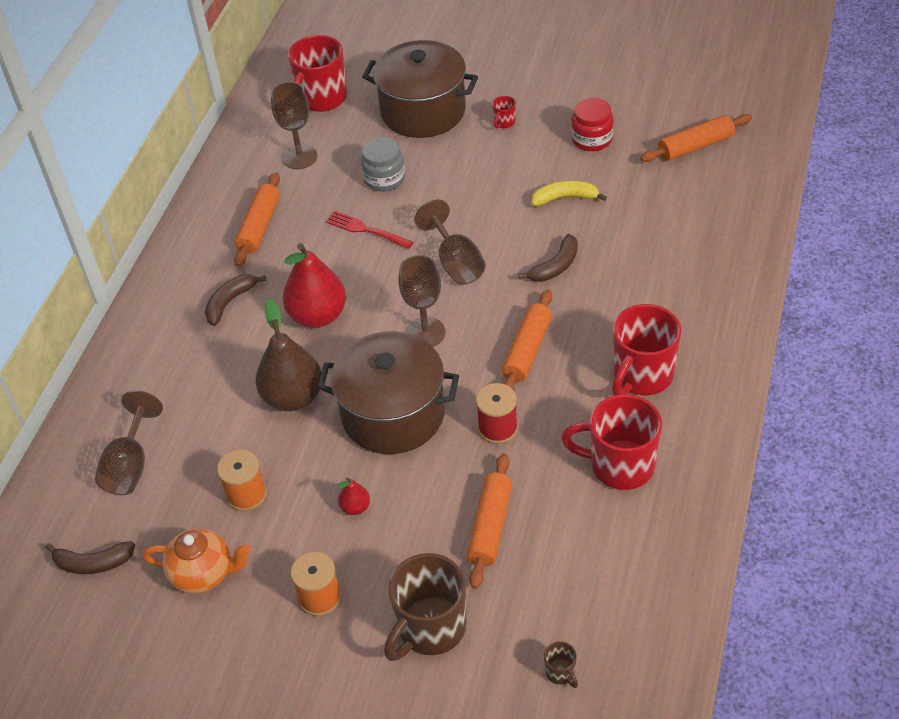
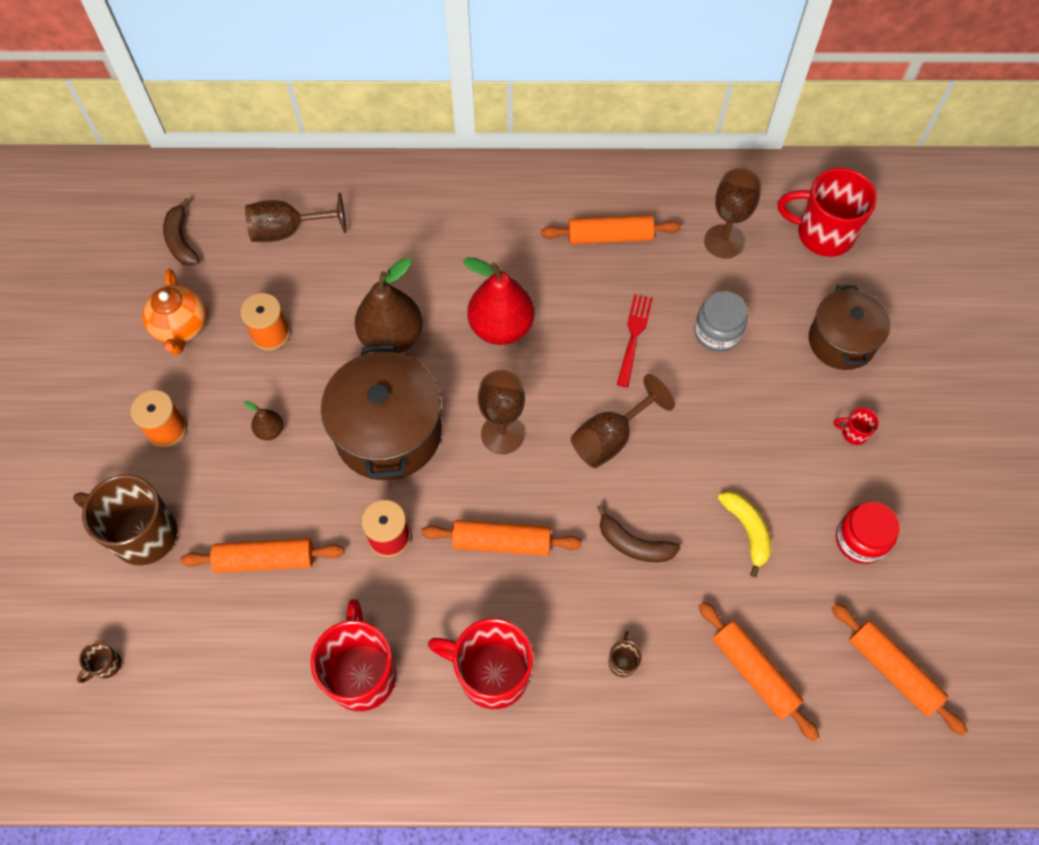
camera: 70 degrees right, 15 degrees up
brown banana [205,274,267,326] -> none
red pear [338,477,370,515] -> brown pear [244,401,283,440]
brown pot [362,40,478,138] -> brown pot [809,285,891,370], size x0.66
none -> brown mug [609,631,642,677]
none -> orange rolling pin [698,601,820,741]

